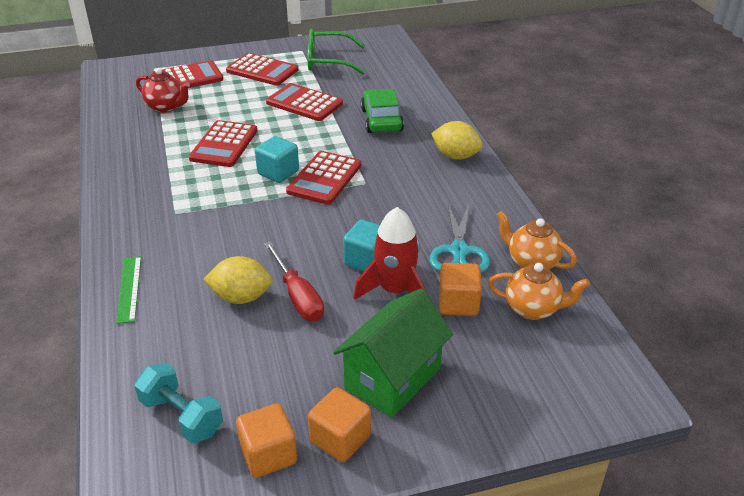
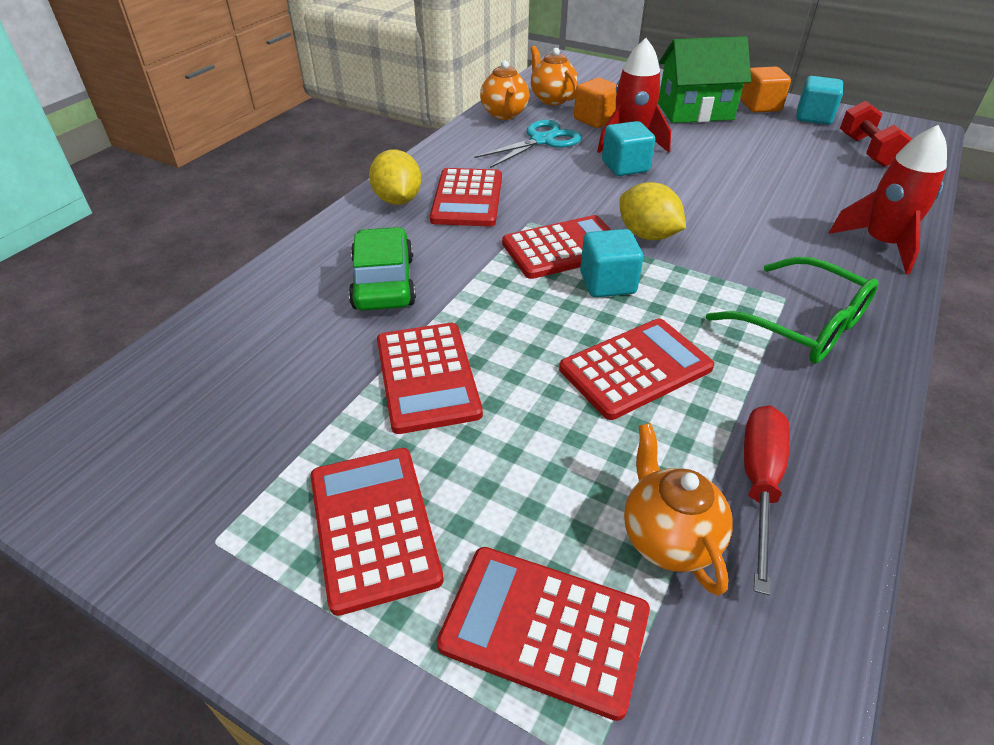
camera: 135 degrees left, 5 degrees up
green ruler [116,256,141,324] -> red rocket [829,125,947,274]
turquoise dumbbell [134,363,223,443] -> red dumbbell [840,101,912,167]
red teapot [136,68,190,113] -> orange teapot [624,423,733,596]
yellow lemon [204,256,273,304] -> yellow lemon moved to [619,182,686,240]
orange cube [236,403,297,478] -> turquoise cube [796,76,843,125]
red screwdriver [264,241,324,321] -> red screwdriver moved to [744,405,790,595]
green glasses [307,29,365,75] -> green glasses moved to [706,257,879,363]
green car [361,89,404,133] -> green car turned 135 degrees clockwise [349,227,416,311]
none -> red calculator [430,168,502,227]

